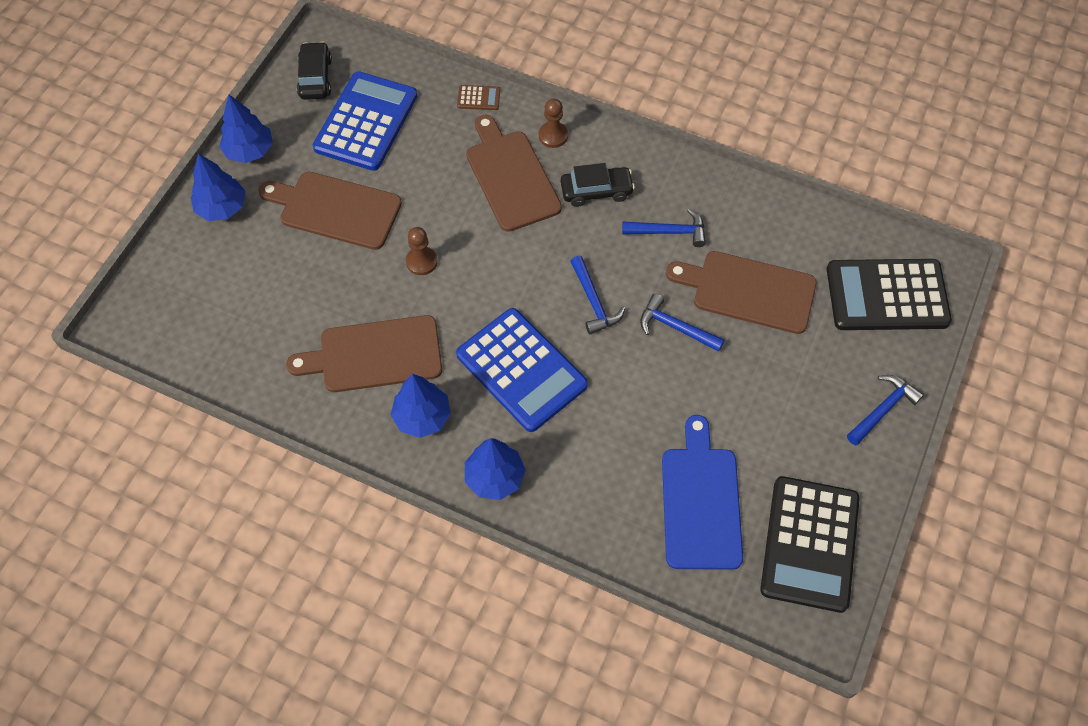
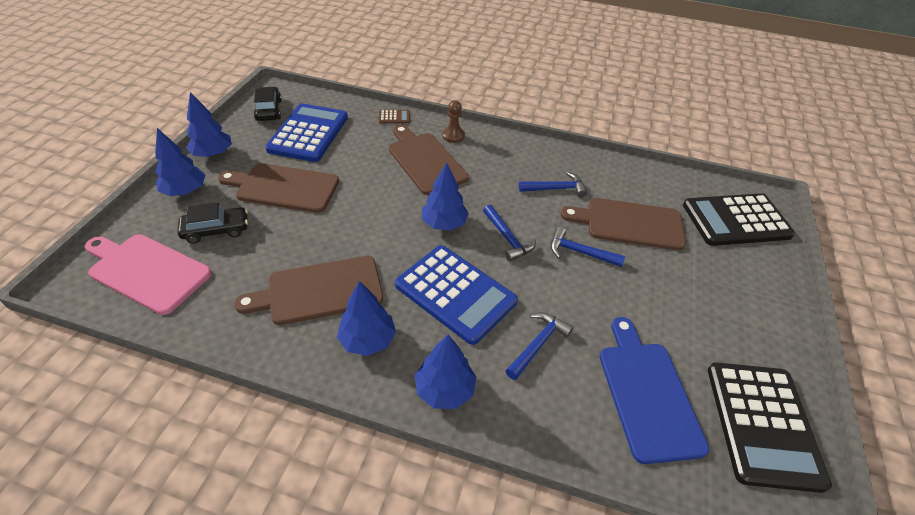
camera: 10 degrees left, 15 degrees down
brown pawn [406,227,438,275] -> none
black car [561,163,635,207] -> black car moved to [177,202,248,244]
blue hammer [847,375,924,445] -> blue hammer moved to [506,312,574,380]
none -> pink cutting board [85,234,212,315]
none -> blue tree [422,162,469,231]

